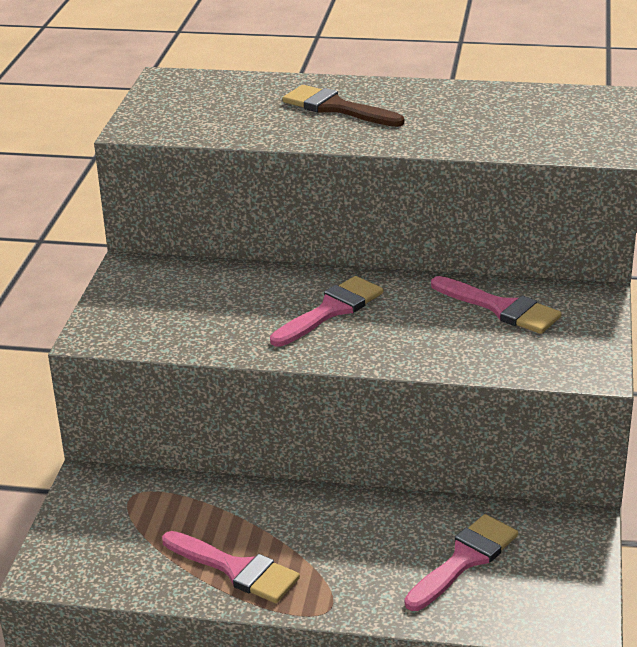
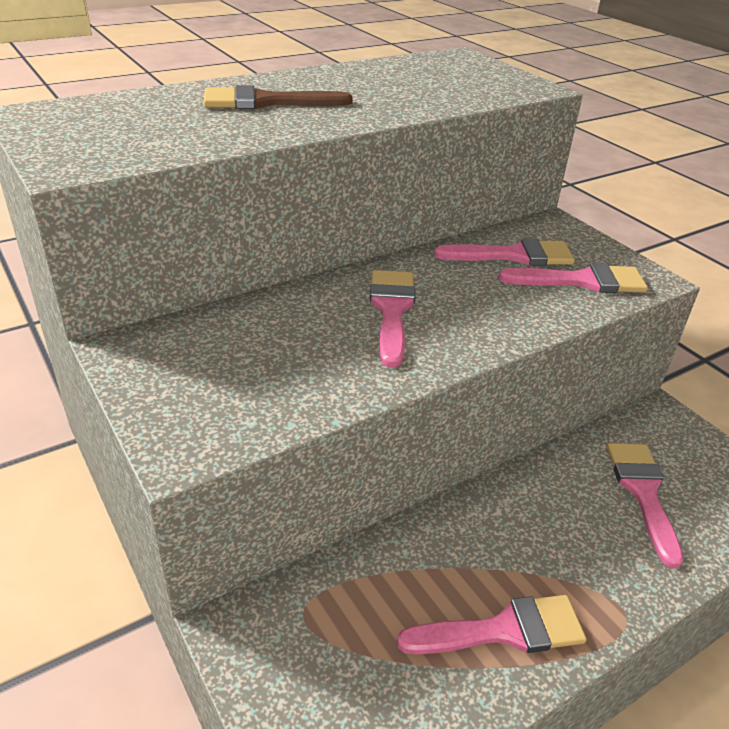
camera: 45 degrees left, 5 degrees up
none -> pink brush [499,263,648,293]

